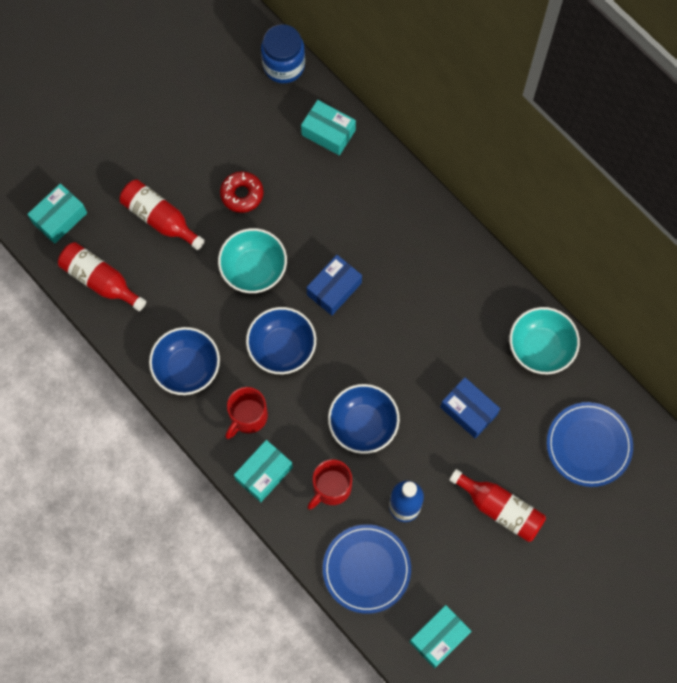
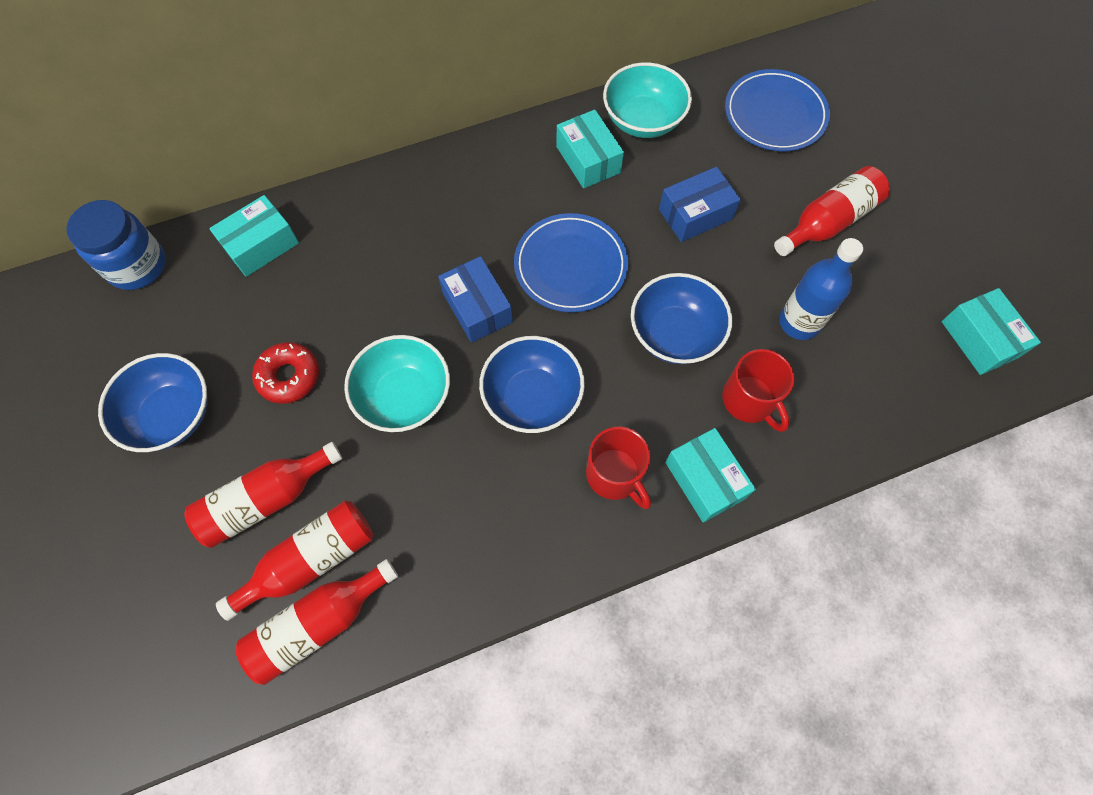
camera: 70 degrees left, 5 degrees down
turquoise box [27,184,87,244] -> turquoise box moved to [556,110,624,189]
blue bowl [149,327,220,395] -> blue bowl moved to [98,353,208,452]
blue plate [323,524,411,614] -> blue plate moved to [514,213,628,312]
none -> red bottle [216,500,373,621]

